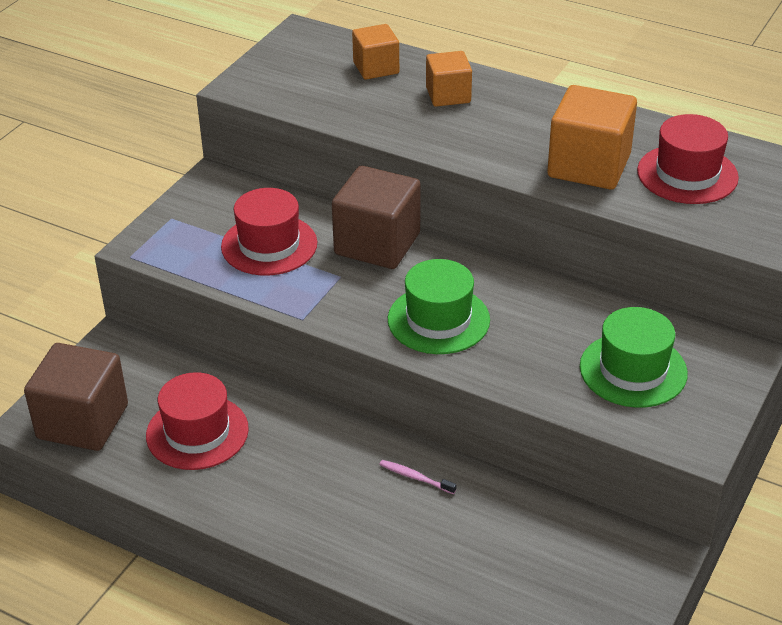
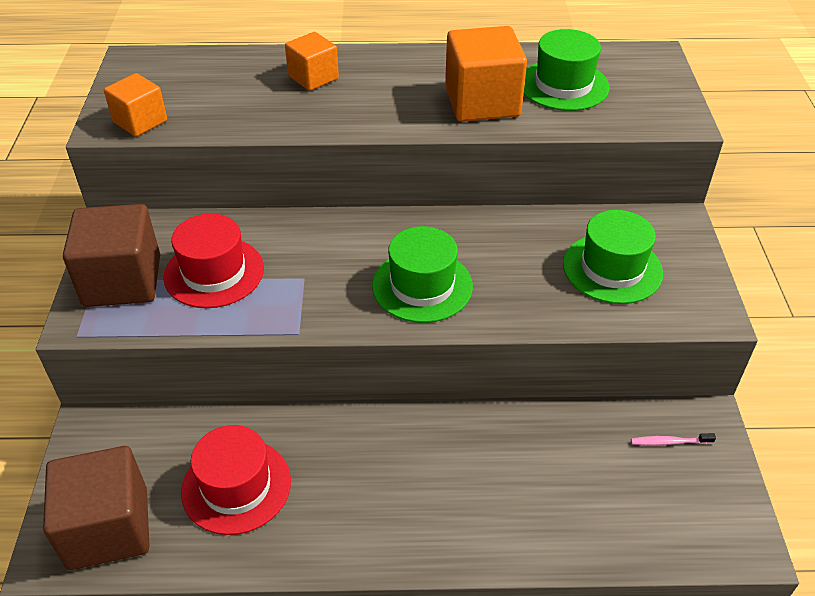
camera: 30 degrees left, 5 degrees up
brown cube [332,166,421,269] -> brown cube moved to [63,204,160,307]
orange cube [352,24,399,80] -> orange cube moved to [104,73,167,137]
pink toothbrush [379,460,457,494] -> pink toothbrush moved to [631,433,716,446]
red hat [637,114,739,204] -> green hat [524,29,610,111]

